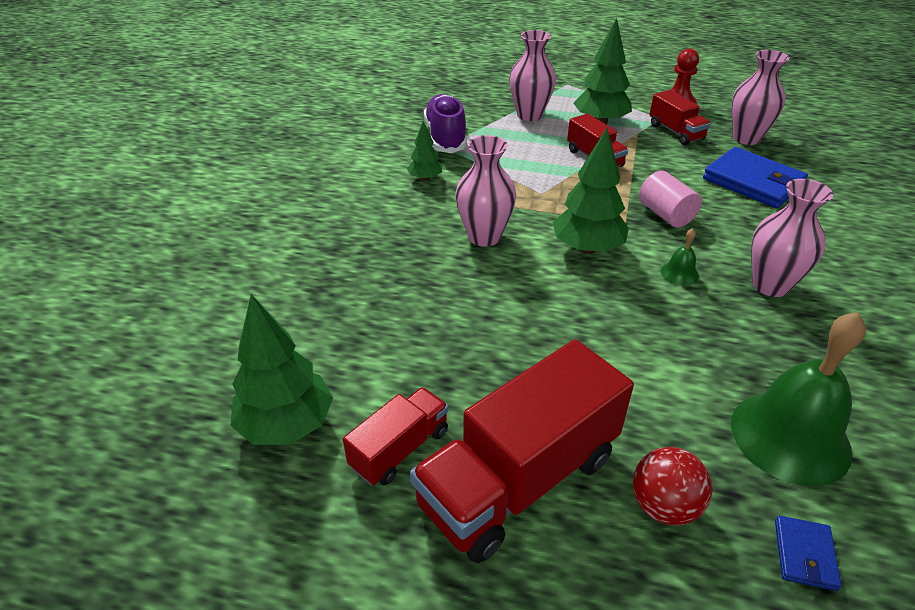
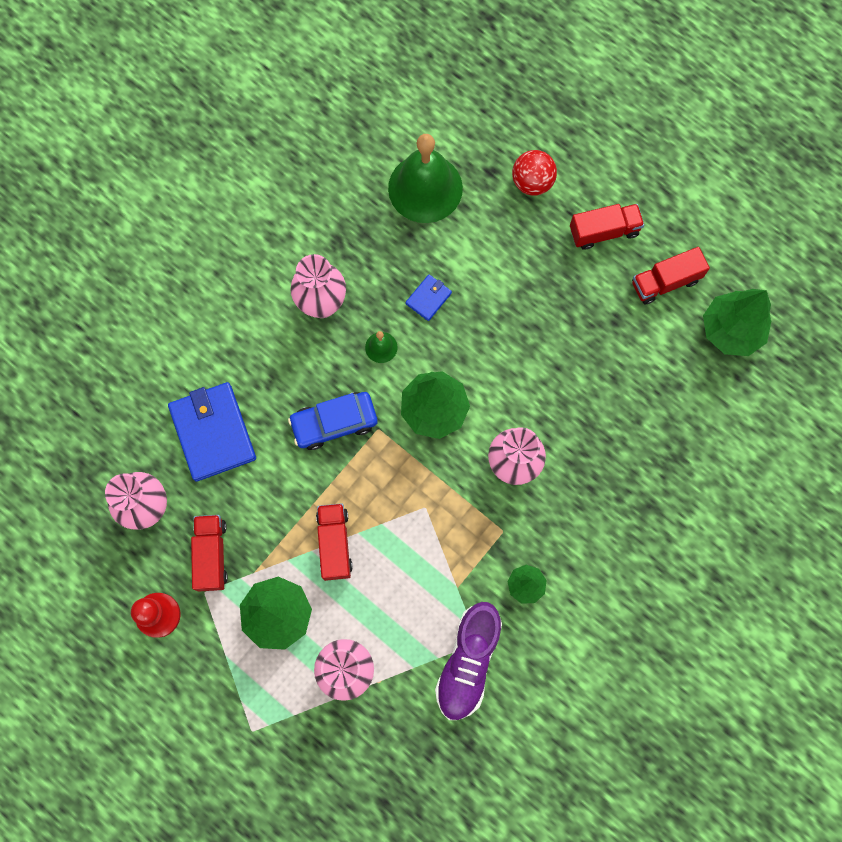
camera: 155 degrees left, 35 degrees up
red truck [410,339,634,563] -> red truck [570,204,644,250], size x0.52
pink cylinder [639,171,702,228] -> blue car [288,392,378,450]
blue wallet [775,516,842,591] -> blue wallet moved to [406,274,452,321]

